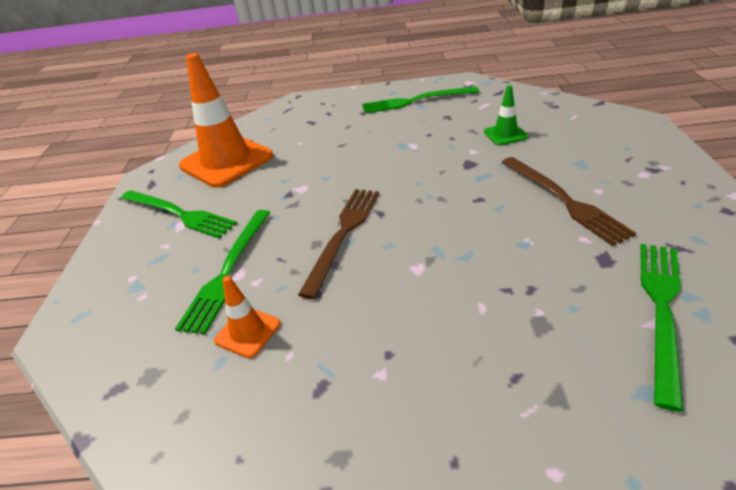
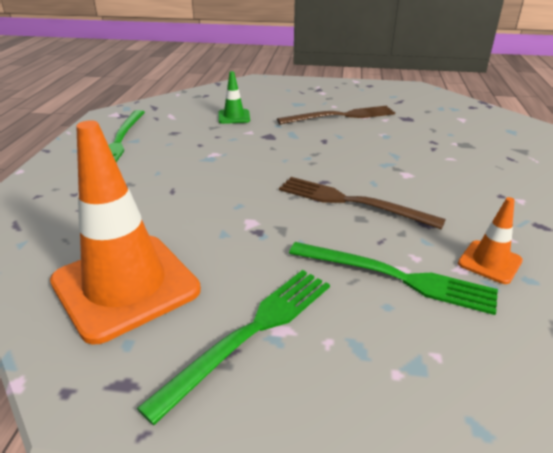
camera: 85 degrees left, 5 degrees down
green fork [640,244,684,412] -> none

